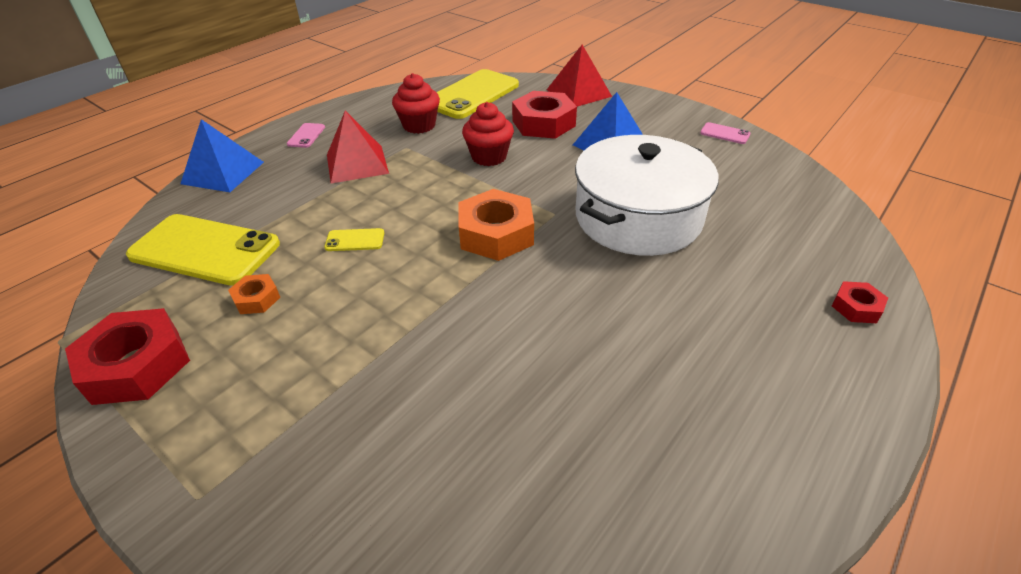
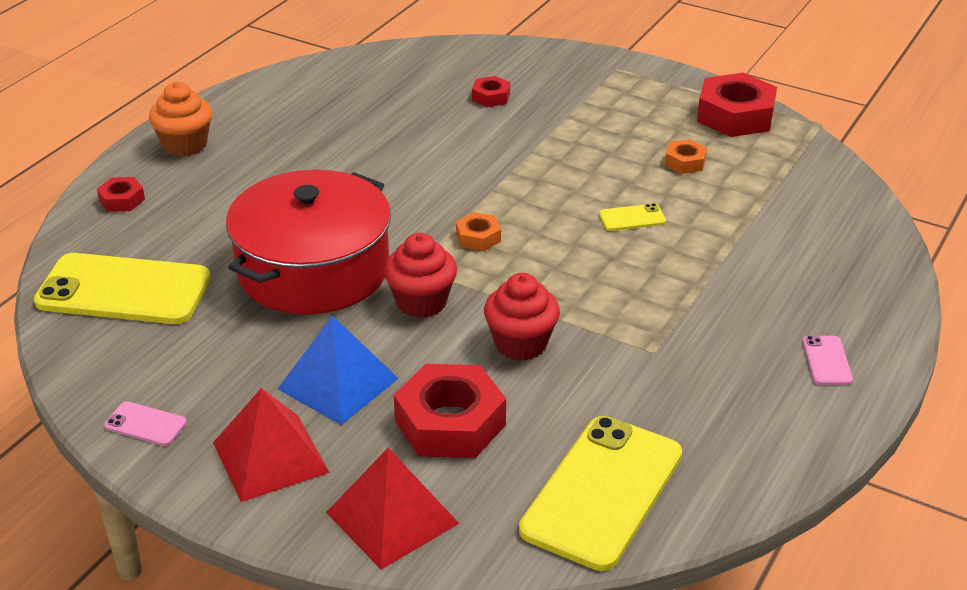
camera: 170 degrees right, 5 degrees down
yellow phone [126,214,280,286] -> yellow phone moved to [34,253,211,324]
blue pyramid [180,119,264,192] -> none
red pyramid [327,111,389,184] -> red pyramid moved to [213,388,330,502]
red cupcake [392,73,440,134] -> red cupcake moved to [384,233,457,318]
orange nut [458,189,534,261] -> orange nut [456,212,501,251], size x0.50
white pot [575,135,718,256] -> red pot [226,170,391,315]
none -> orange cupcake [149,82,212,157]
none -> red nut [472,76,510,107]

